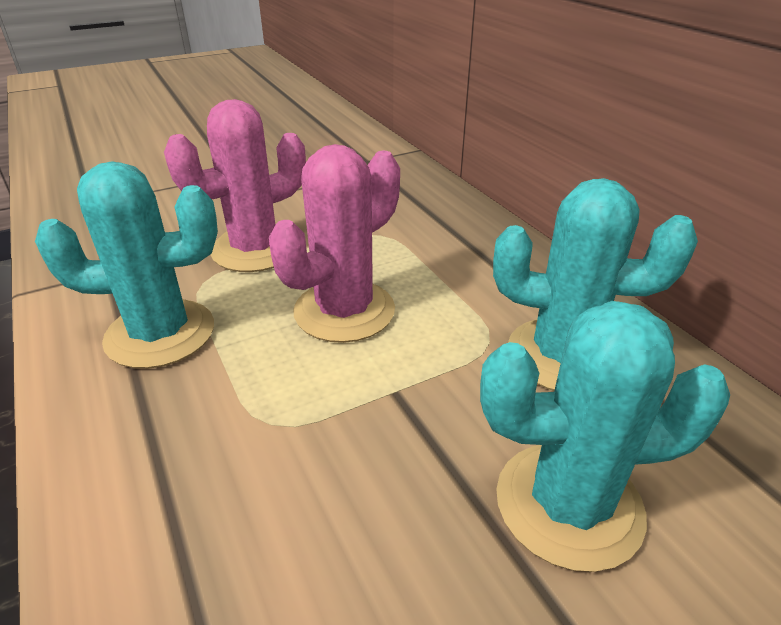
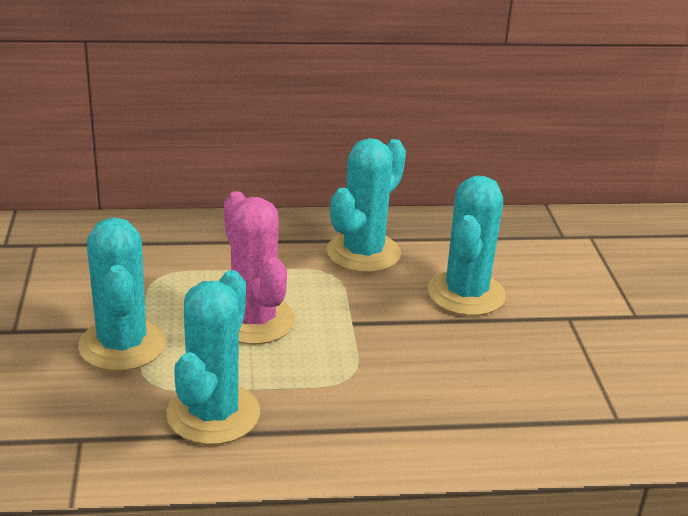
camera: 70 degrees left, 5 degrees down
pink cactus [164,99,306,272] -> turquoise cactus [78,217,166,371]

